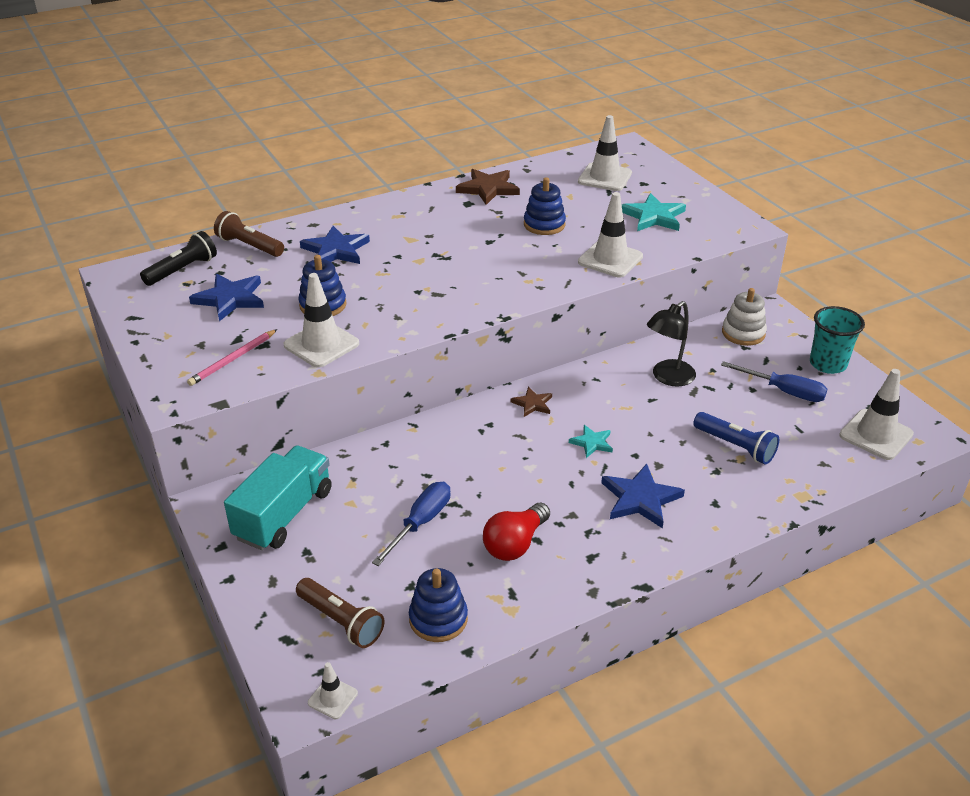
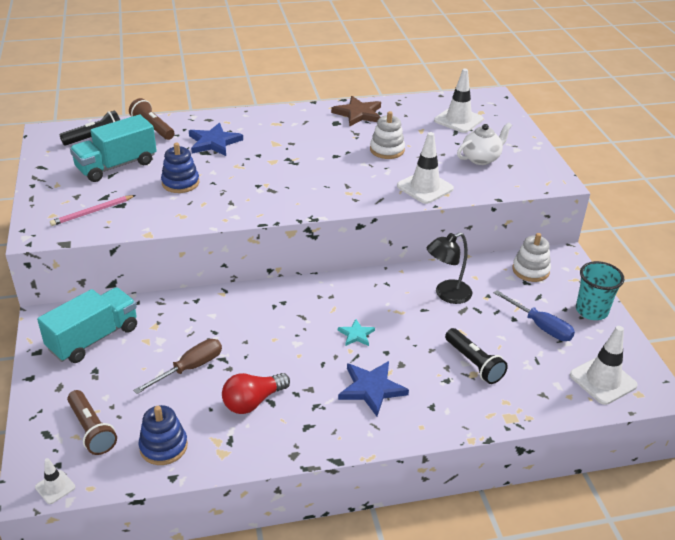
camera: 15 degrees right, 0 degrees up
blue star [189,274,264,321] -> turquoise truck [70,115,157,182]
white traffic cone [284,273,359,368] -> none
blue screwdriver [372,482,451,566] -> brown screwdriver [133,339,222,394]
brown star [510,387,552,417] -> none
blue stacking toy [524,177,566,235] -> white stacking toy [370,111,405,159]
turquoise star [622,193,686,231] -> white teapot [457,122,512,165]
blue flashlight [693,412,779,464] -> black flashlight [445,328,508,384]

